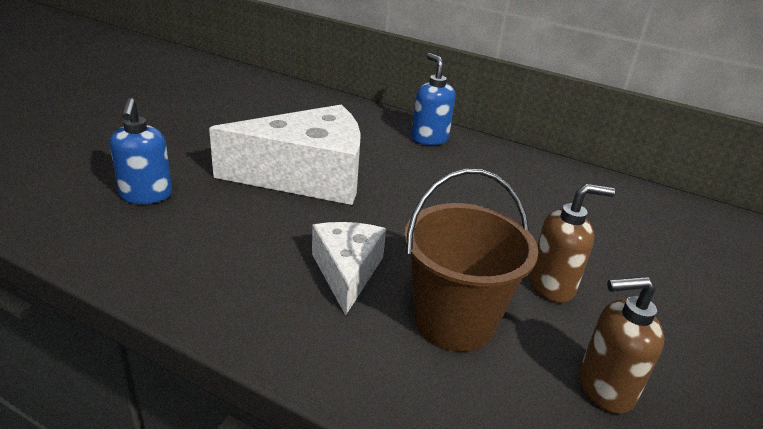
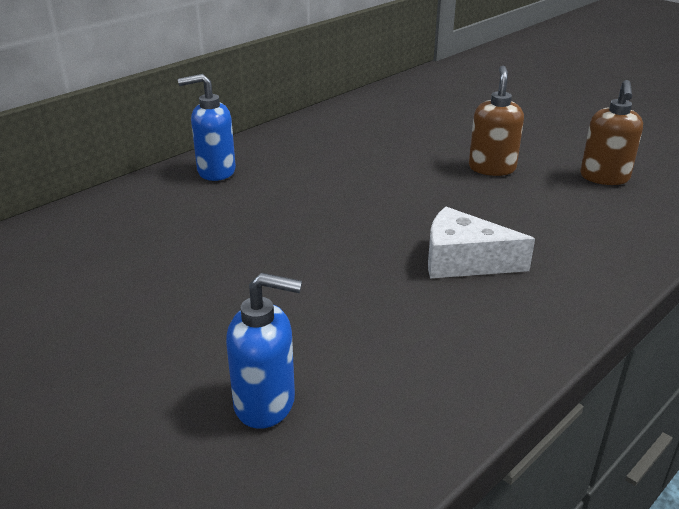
camera: 70 degrees left, 0 degrees up
white cheese [209,104,361,205] -> none
brown bucket [404,169,538,352] -> none

